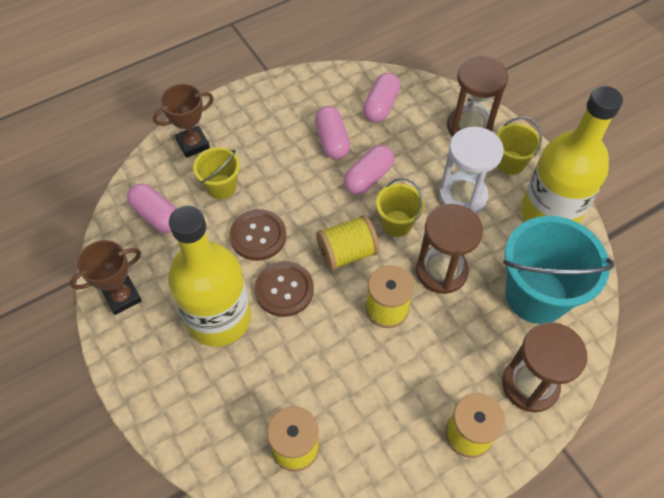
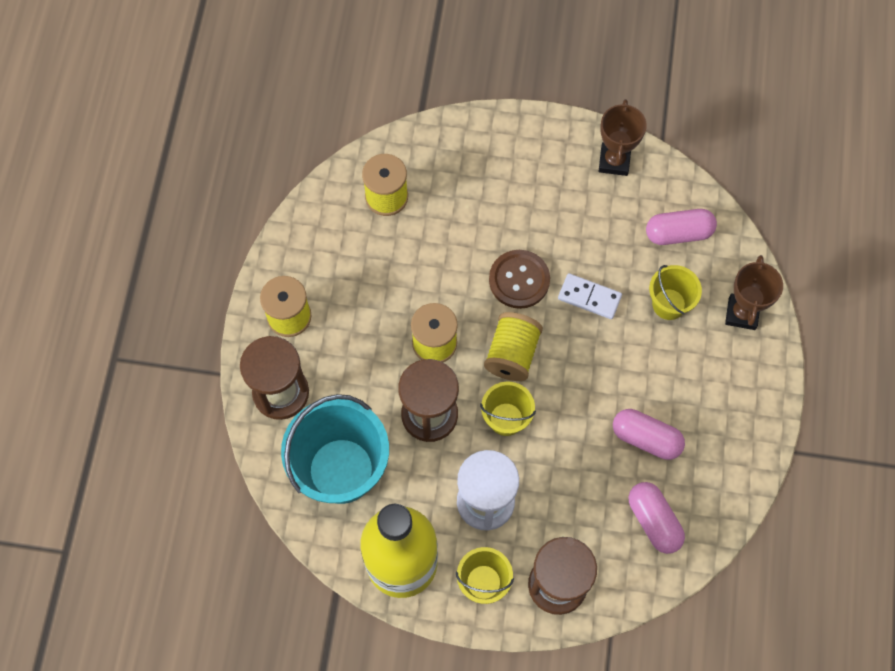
camera: 130 degrees right, 10 degrees up
yellow bottle [168,205,251,347] -> none
brown button [230,209,286,261] -> white domino [558,273,622,319]
pink capsule [344,145,394,195] -> none

